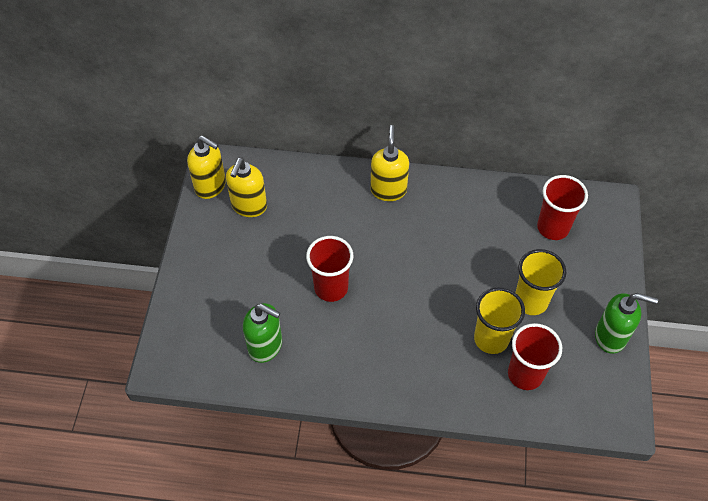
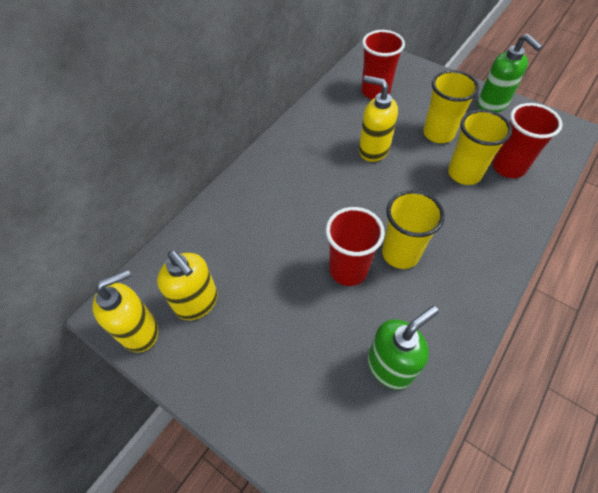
camera: 60 degrees left, 0 degrees up
yellow soap dispenser [370,125,409,201] -> yellow soap dispenser moved to [359,75,398,162]
green soap dispenser [595,293,658,354] -> green soap dispenser turned 105 degrees clockwise [478,34,542,113]
none -> yellow cup [382,190,445,269]

